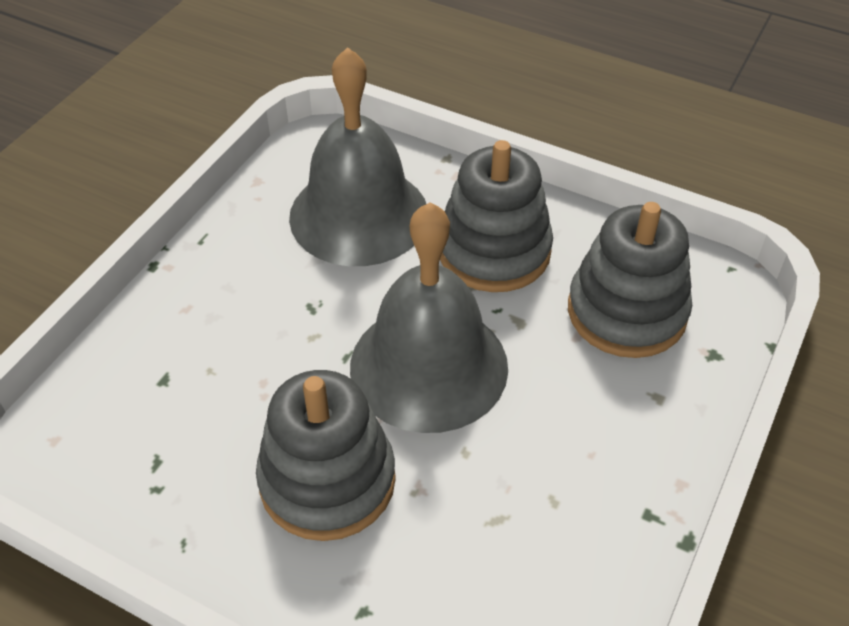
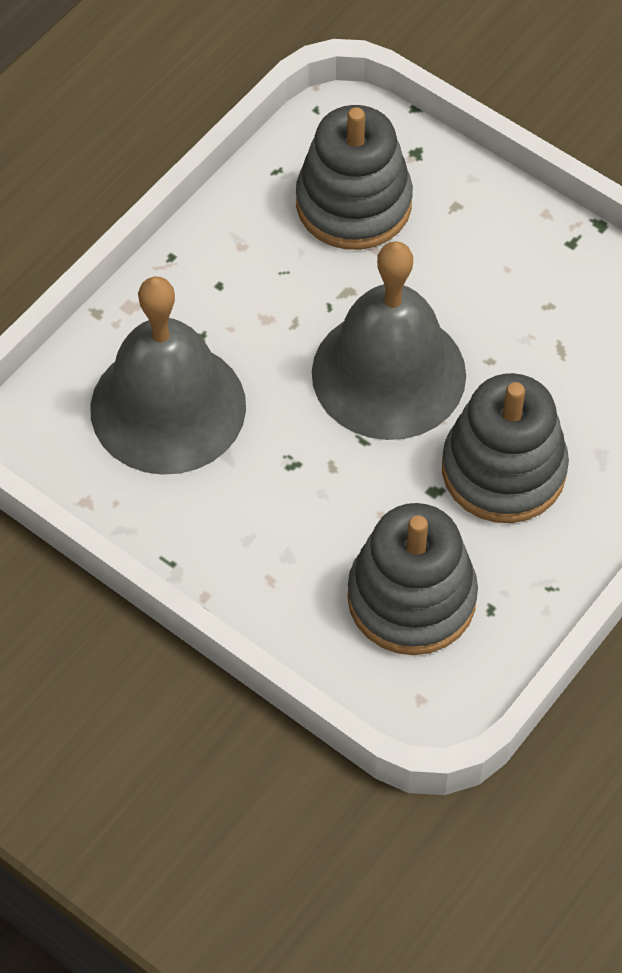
camera: 80 degrees left, 10 degrees up
grey stacking toy [440,140,553,292] -> grey stacking toy moved to [347,503,478,655]

